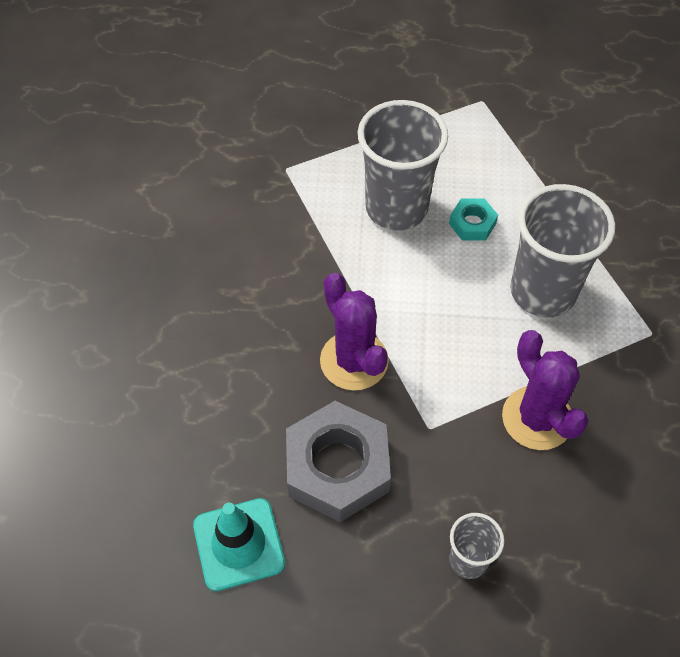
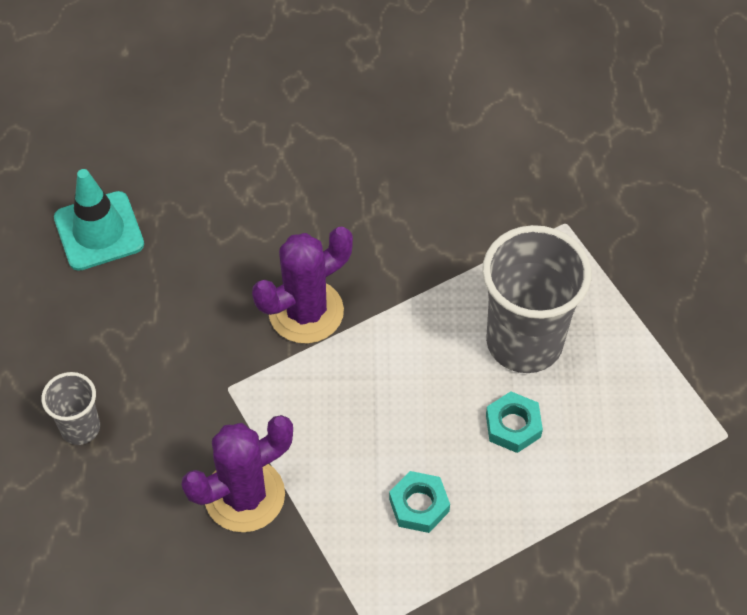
camera: 85 degrees right, 0 degrees up
grey nut [286,401,391,522] -> none
grey cup [510,184,615,317] -> turquoise nut [389,471,450,533]

